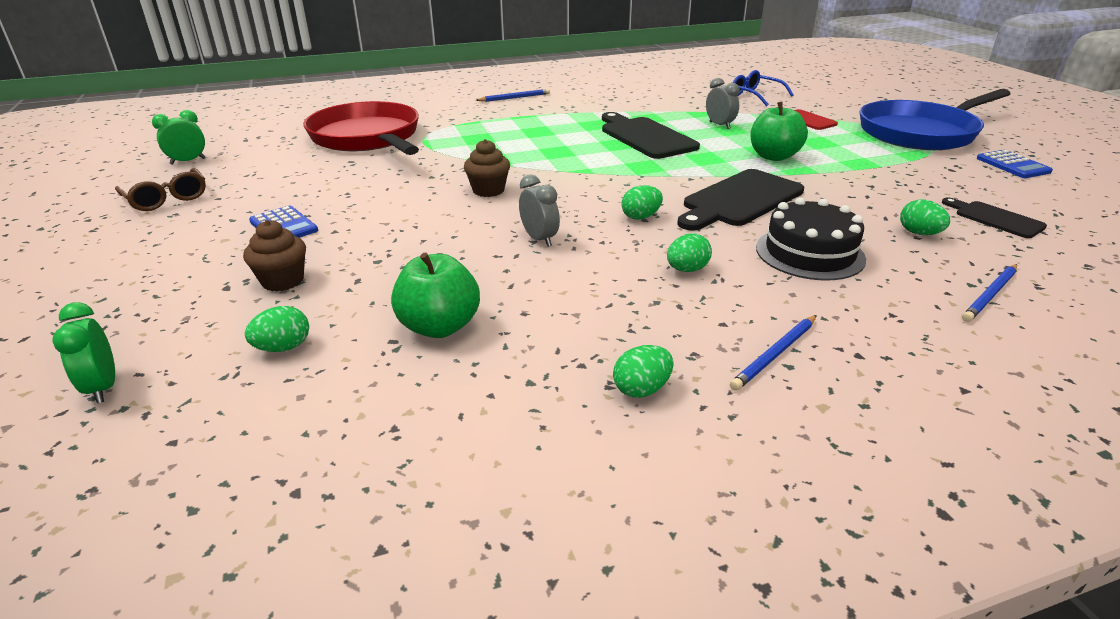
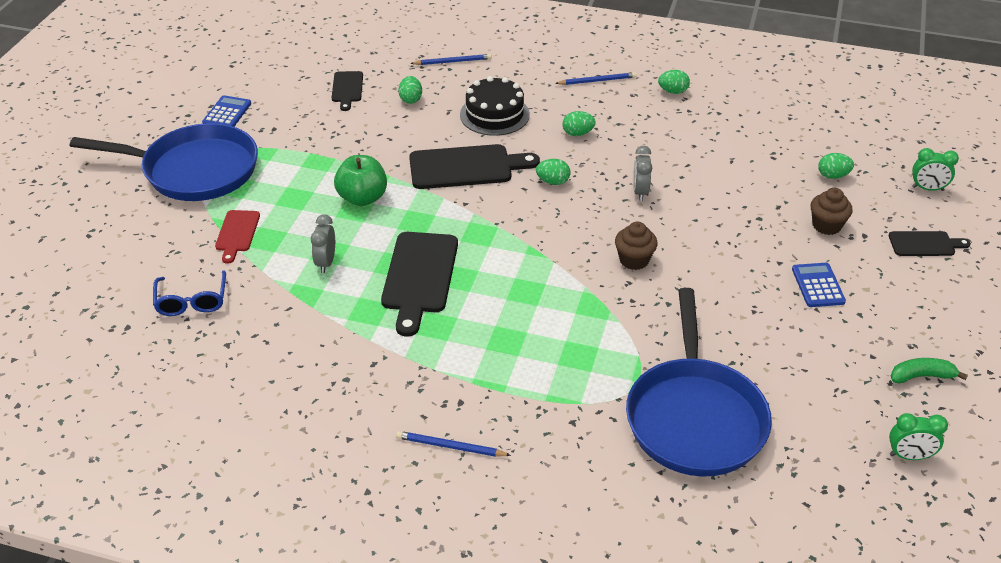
camera: 145 degrees left, 10 degrees up
green clock [52,302,115,403] -> green clock turned 90 degrees clockwise [912,148,959,191]
brown glasses [115,168,206,211] -> green banana [891,358,968,384]
red pan [303,101,419,155] -> blue pan [626,288,772,477]
green apple [391,252,480,338] -> none
none -> black cutting board [889,231,971,256]

